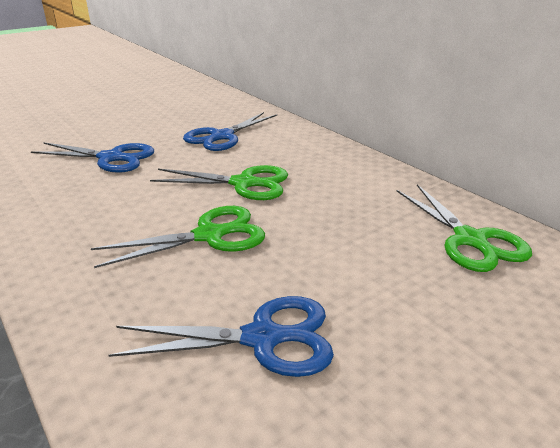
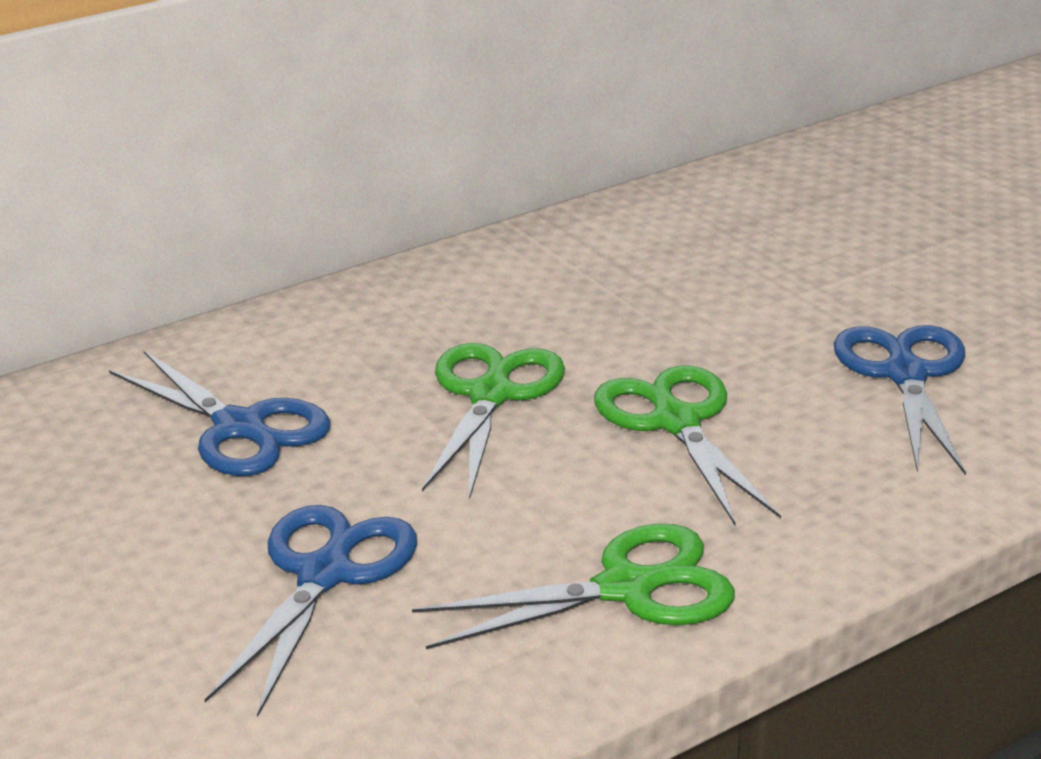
camera: 85 degrees left, 0 degrees up
green scissors [397,184,532,272] -> green scissors moved to [412,524,735,649]

